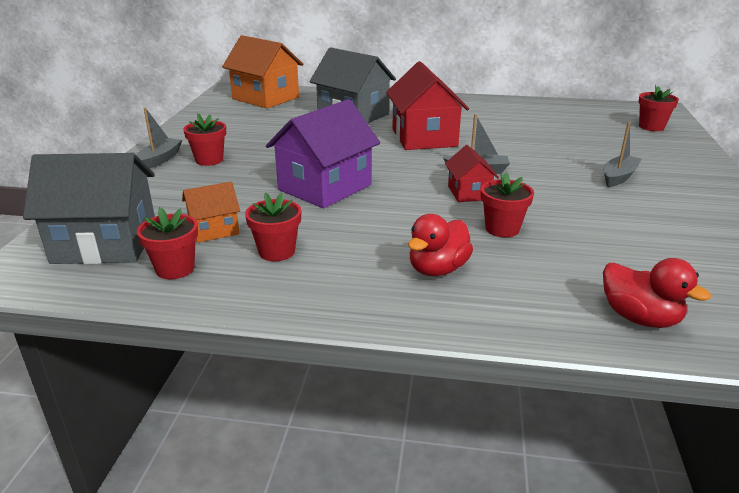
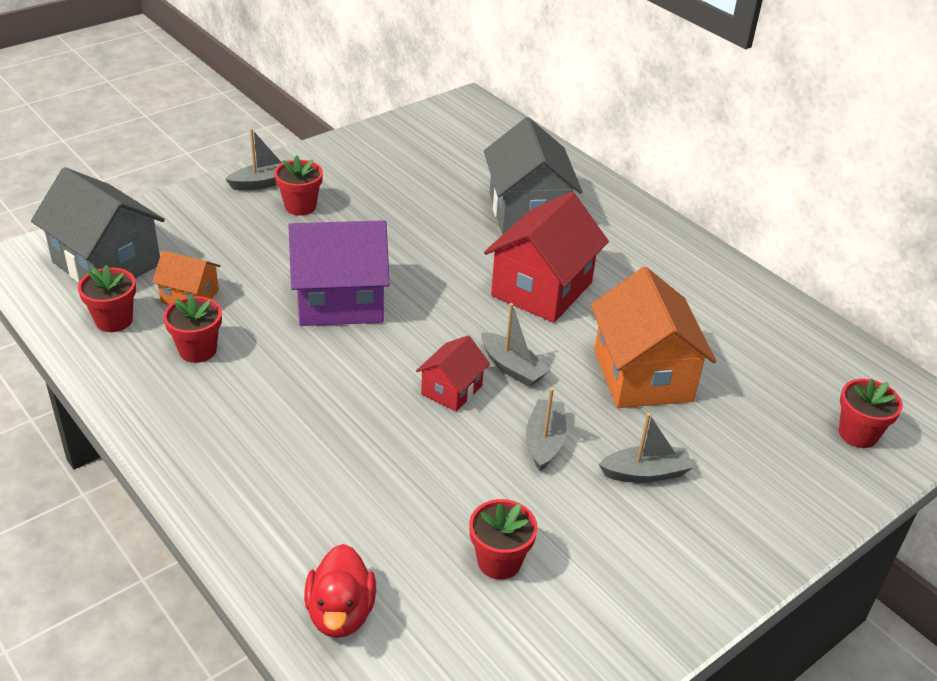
camera: 40 degrees right, 10 degrees up
orange house [222,35,303,109] -> orange house moved to [591,267,716,408]
red duck [408,214,473,276] -> none
red flower pot [481,173,534,237] -> red flower pot moved to [469,499,538,580]
none -> grey boat [526,388,566,471]

